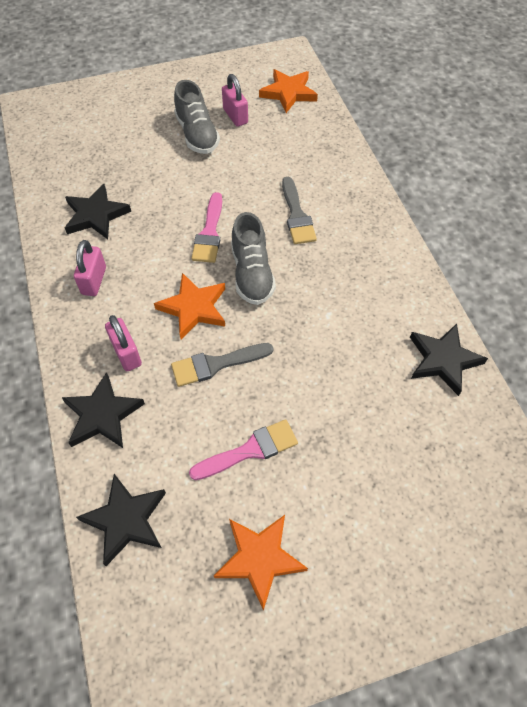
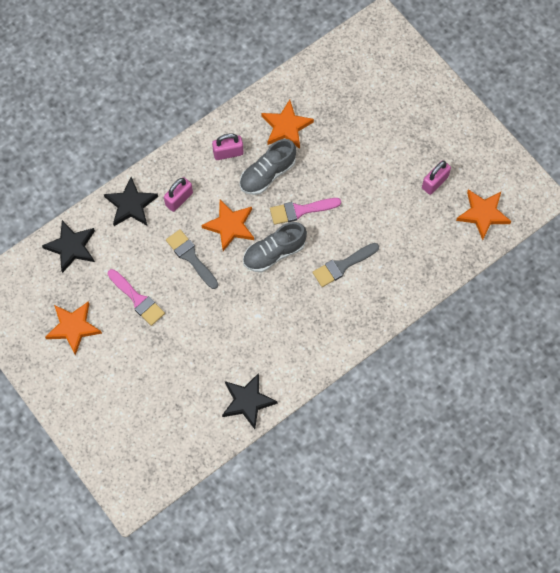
camera: 70 degrees right, 10 degrees up
black star [65,184,131,239] -> orange star [261,100,314,149]
grey shoe [174,80,220,154] -> grey shoe moved to [240,139,296,195]

